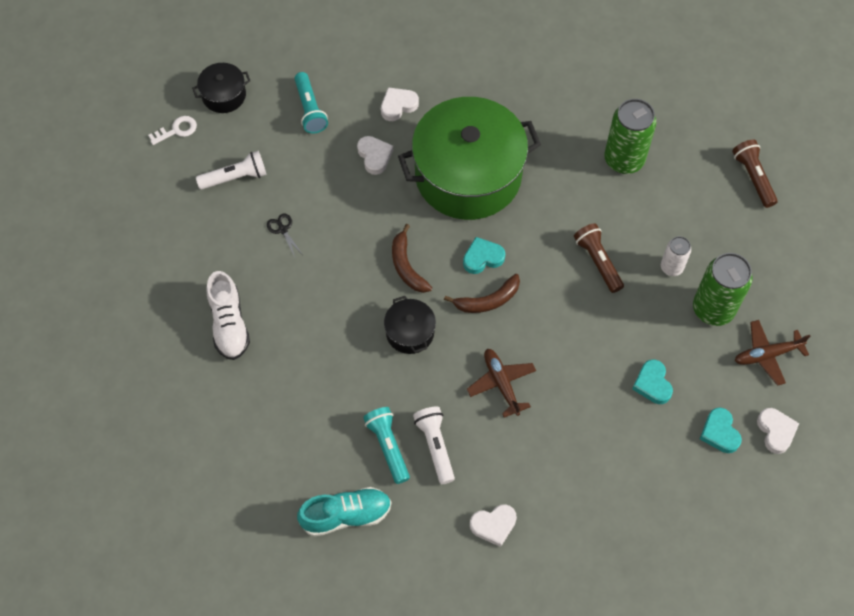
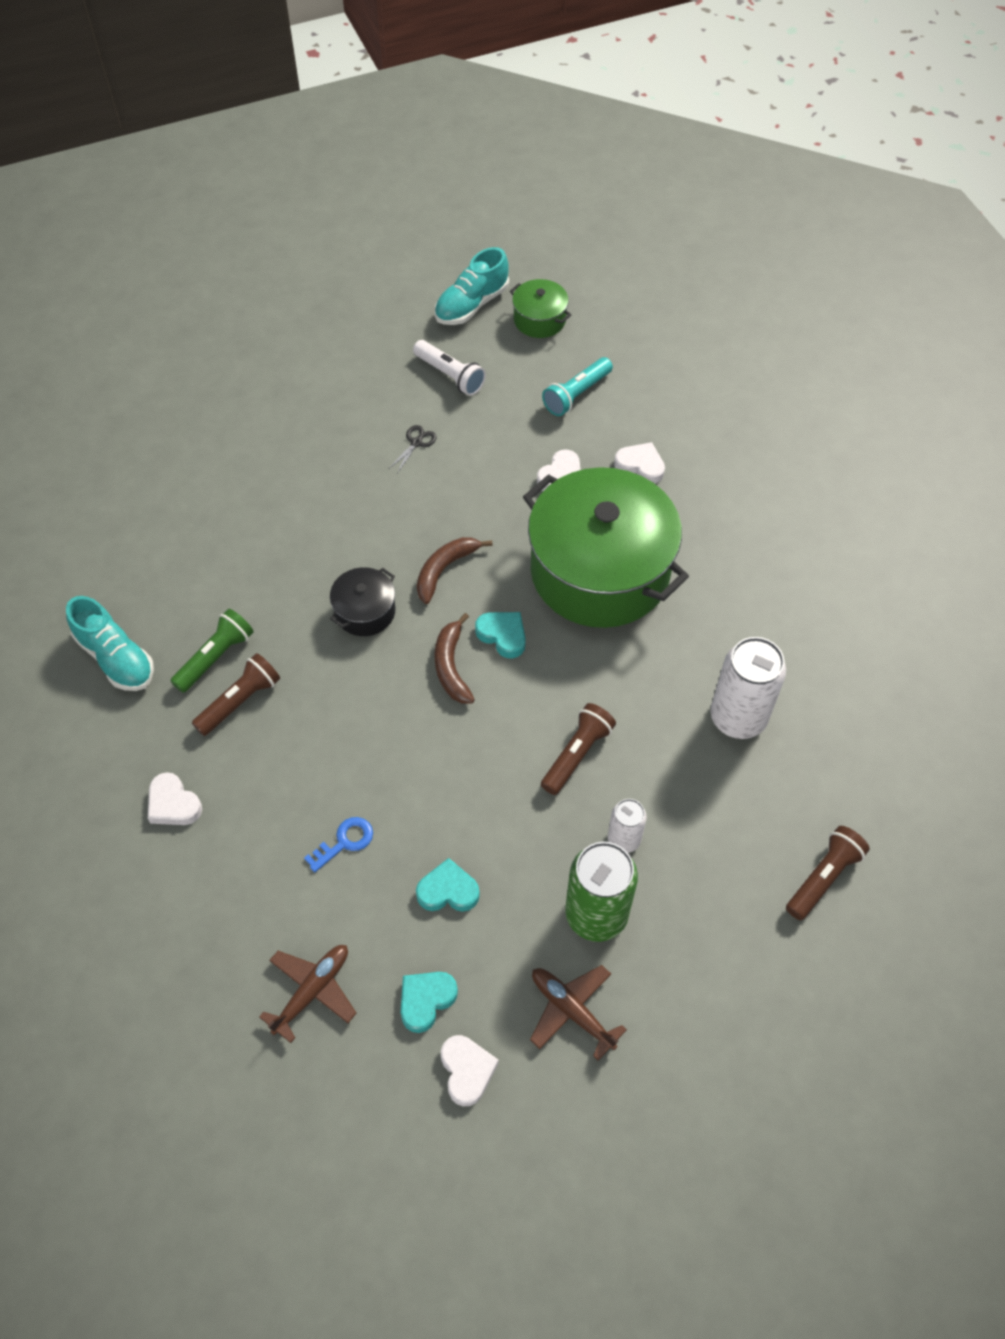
camera: 60 degrees right, 5 degrees down
white key [148,116,197,145] -> turquoise shoe [435,247,509,325]
black pot [192,63,250,113] -> green pot [510,279,571,338]
white shoe [206,271,250,360] -> none
turquoise flashlight [363,407,410,484] -> green flashlight [171,609,254,693]
white flashlight [413,406,455,484] -> brown flashlight [192,653,280,736]
brown banana [444,274,520,313] -> brown banana turned 45 degrees clockwise [434,613,475,703]
brown plane [467,349,536,418] -> brown plane moved to [259,945,356,1043]
green can [604,99,656,174] -> white can [711,637,786,739]
turquoise heart [632,359,673,404] -> turquoise heart turned 45 degrees clockwise [416,858,480,911]
white heart [757,408,799,454] -> white heart turned 60 degrees counterclockwise [441,1035,499,1107]
none -> blue key [304,817,373,873]

